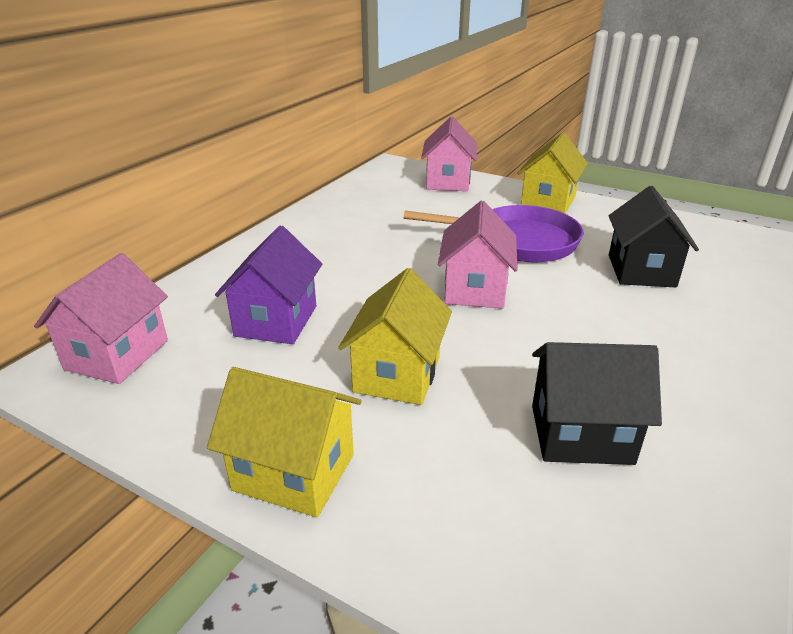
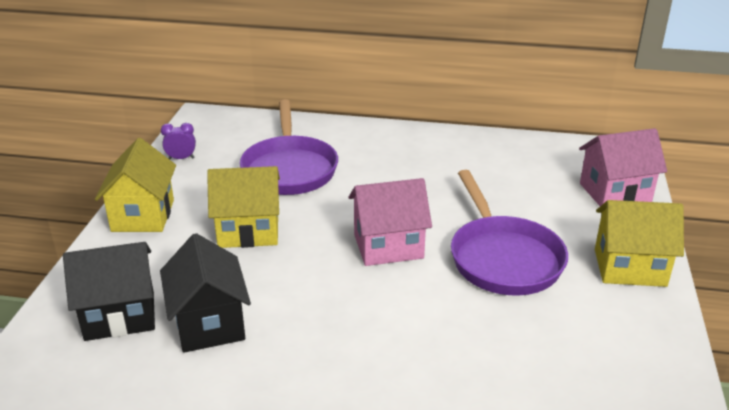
camera: 70 degrees right, 0 degrees up
pink house [34,253,168,384] -> none
purple house [215,226,322,344] -> purple pan [240,99,338,195]
black house [609,186,699,287] -> black house moved to [63,242,155,341]
none -> purple clock [161,123,196,159]

